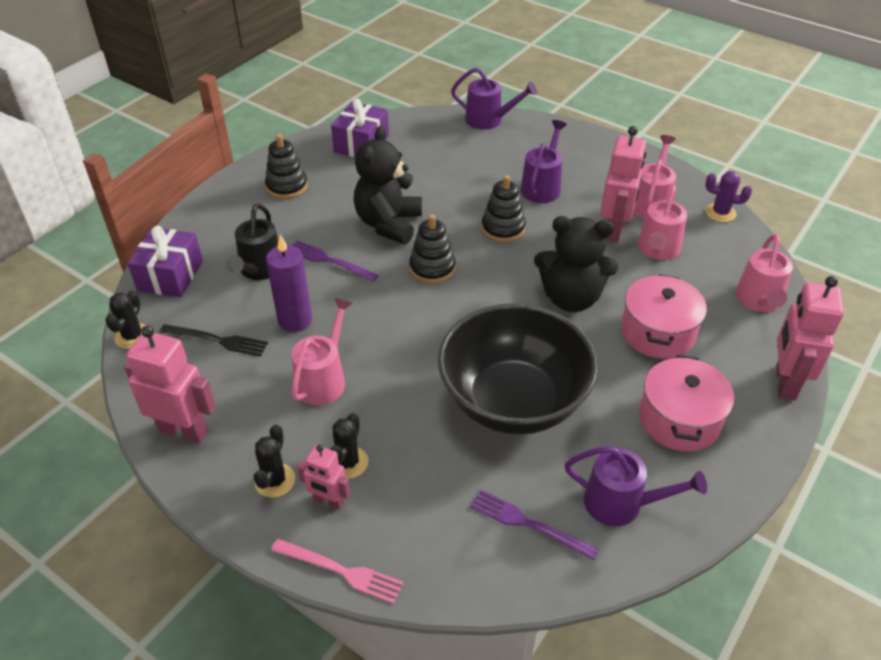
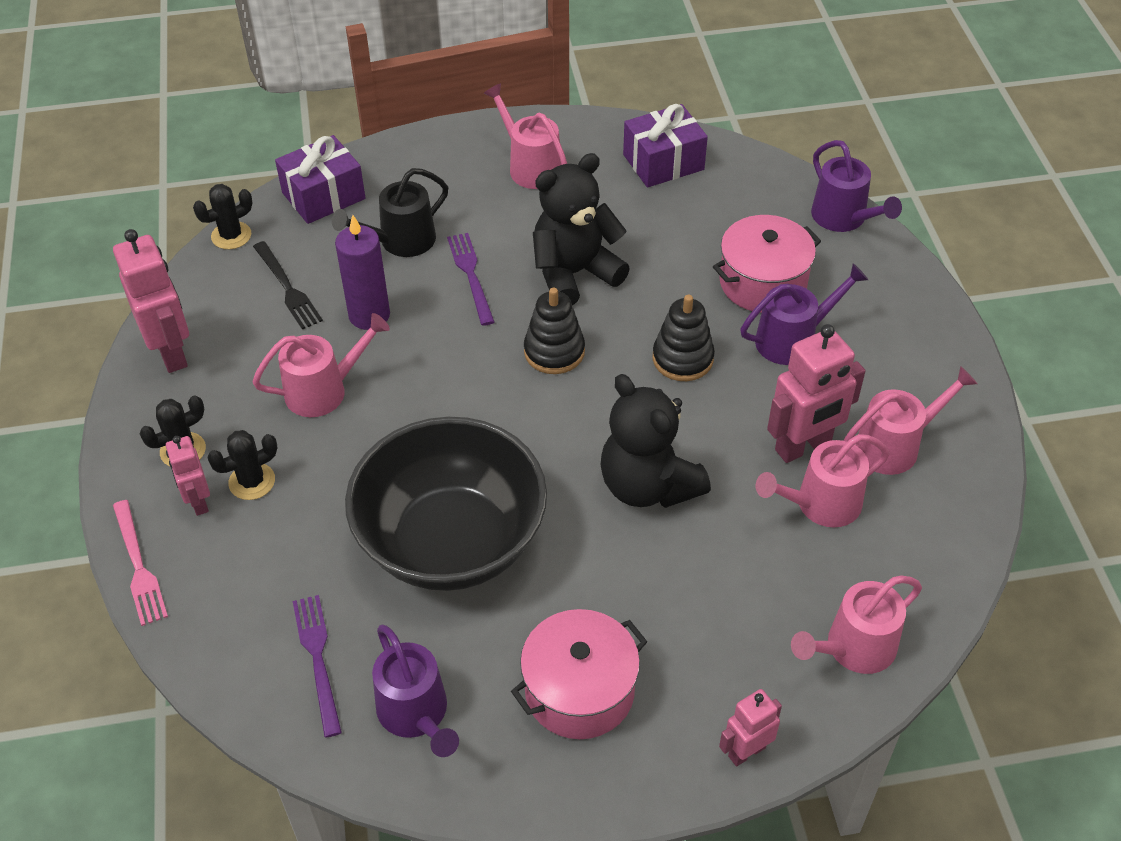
camera: 45 degrees right, 5 degrees up
black stacking toy [265,134,308,199] -> pink watering can [484,83,567,189]
pink pot [621,274,707,359] -> pink pot moved to [713,215,821,313]
purple cactus [706,171,752,222] -> none
pink robot [777,276,844,400] -> pink robot [719,689,782,766], size x0.58

